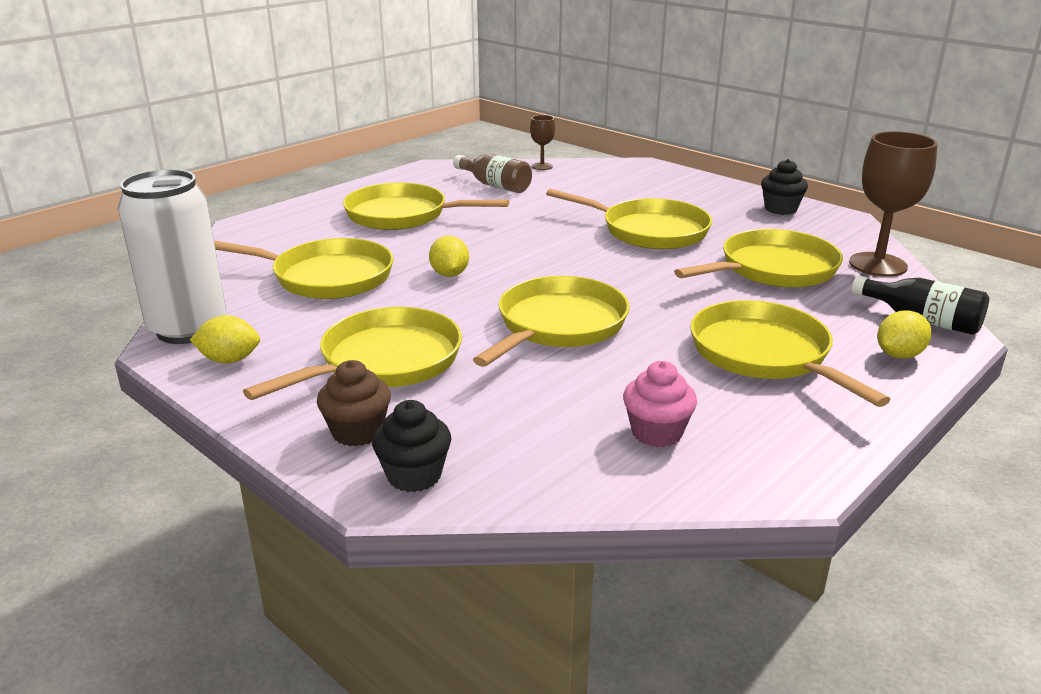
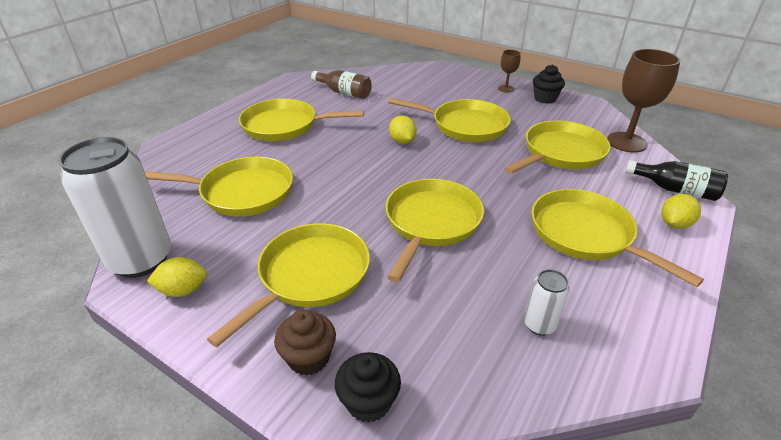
camera: 10 degrees left, 10 degrees up
yellow lemon [429,236,469,277] -> yellow lemon moved to [389,116,417,144]
brown goblet [530,115,555,170] -> brown goblet moved to [498,50,521,92]
pink cupcake [623,361,697,447] -> white can [524,269,569,336]

